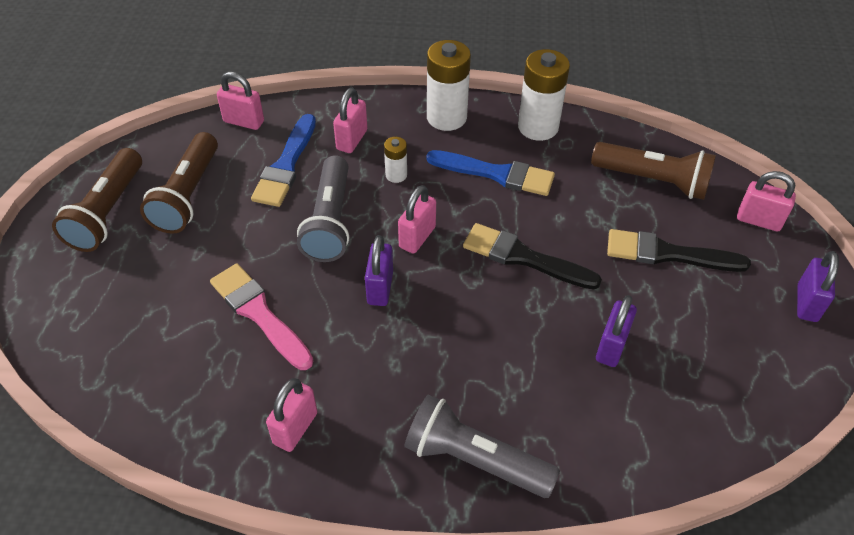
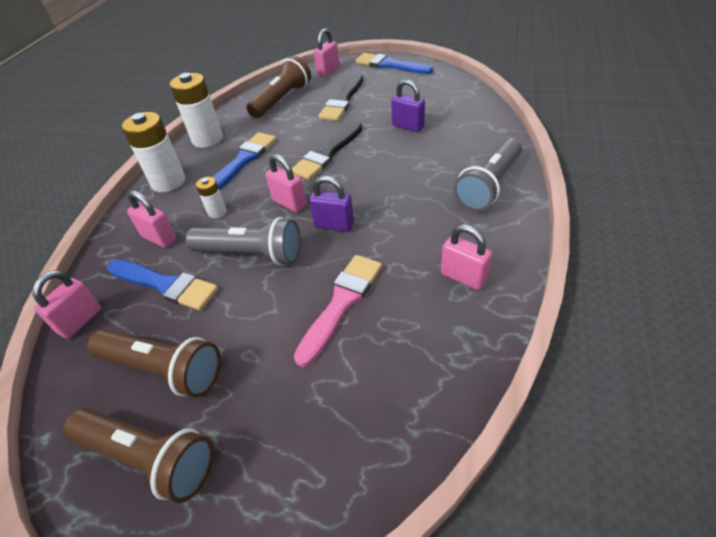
camera: 75 degrees left, 5 degrees down
pink brush [210,263,313,370] -> pink brush turned 150 degrees clockwise [294,255,382,367]
purple padlock [797,251,839,322] -> blue brush [355,53,433,74]

